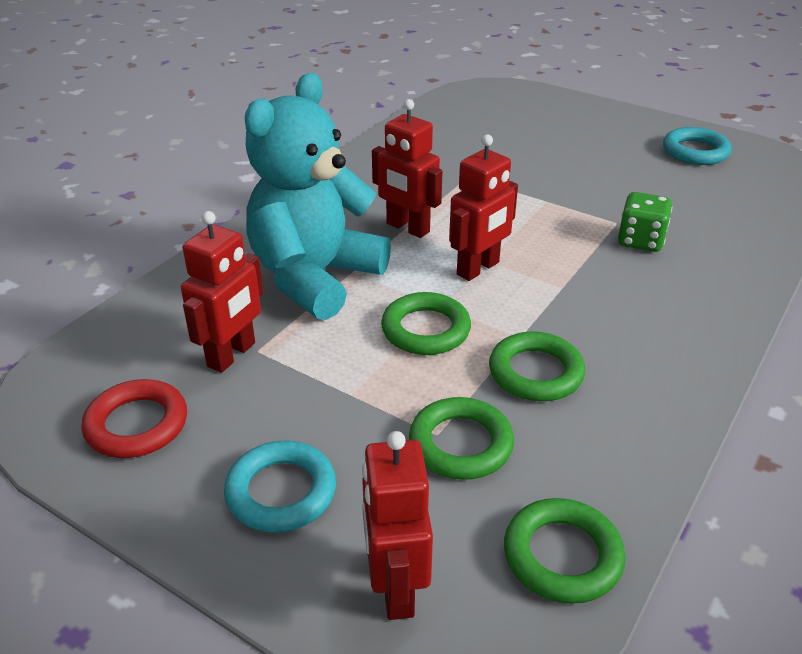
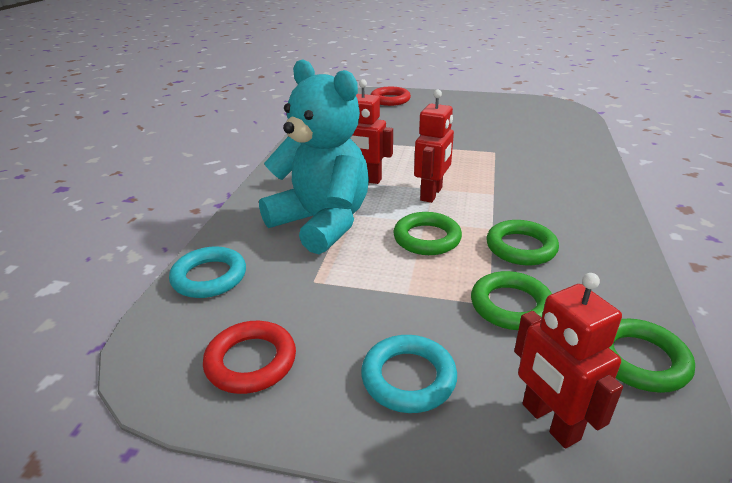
camera: 20 degrees left, 5 degrees down
red robot [181,211,263,373] -> none
turquoise teddy bear [245,73,391,320] -> turquoise teddy bear turned 120 degrees clockwise [259,60,369,254]
green dice [618,192,672,252] -> none
turquoise ring [663,127,731,165] -> turquoise ring moved to [169,246,246,298]
none -> red ring [370,87,411,106]

